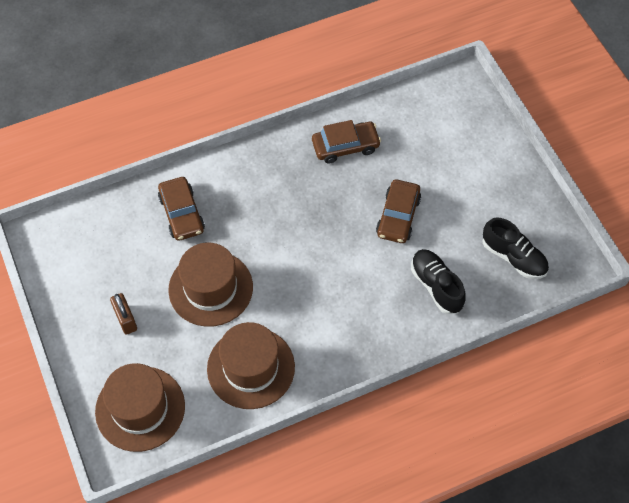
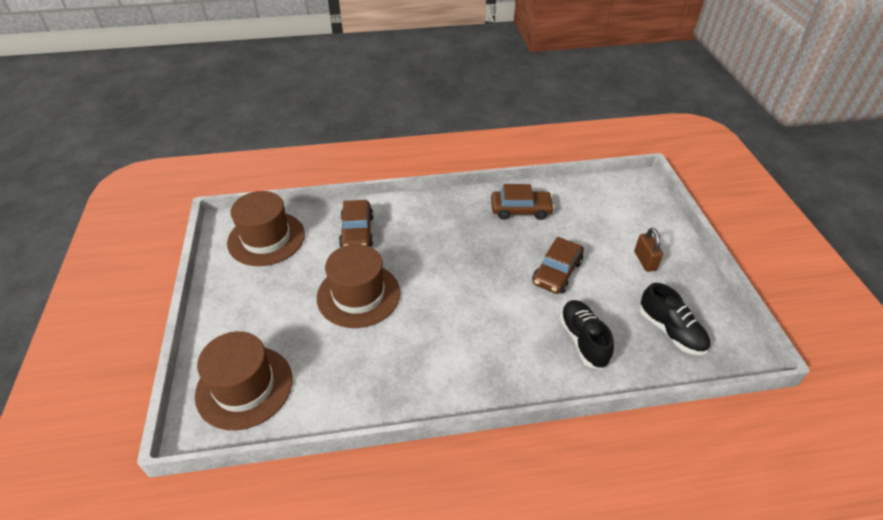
camera: 15 degrees right, 15 degrees down
brown padlock [110,293,137,335] -> brown padlock moved to [634,228,663,272]
brown hat [207,322,295,409] -> brown hat moved to [227,191,305,266]

